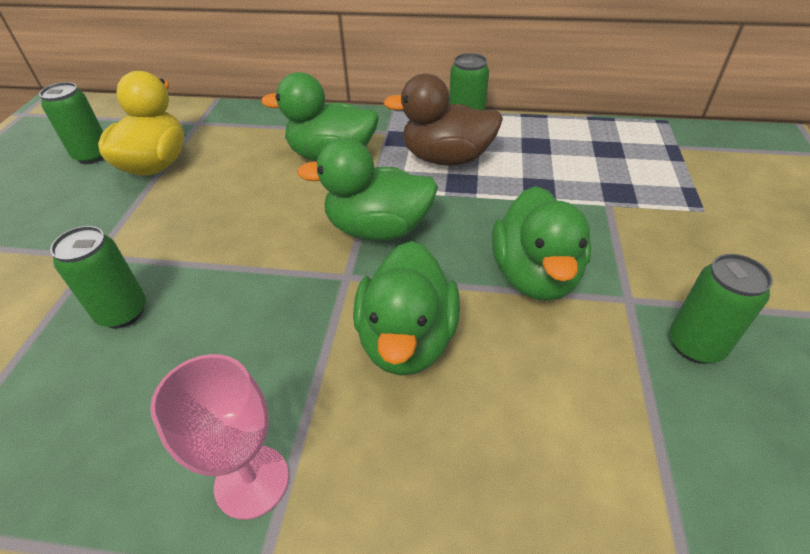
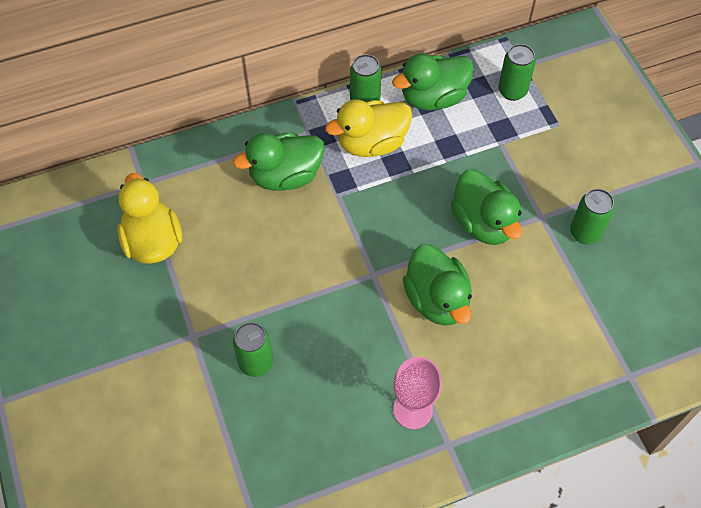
camera: 30 degrees left, 15 degrees up
green can [39,82,104,164] -> green can moved to [498,44,536,101]
green duck [297,138,438,241] -> green duck moved to [392,53,474,110]
brown duck [383,74,503,166] -> yellow duck [325,99,412,157]

